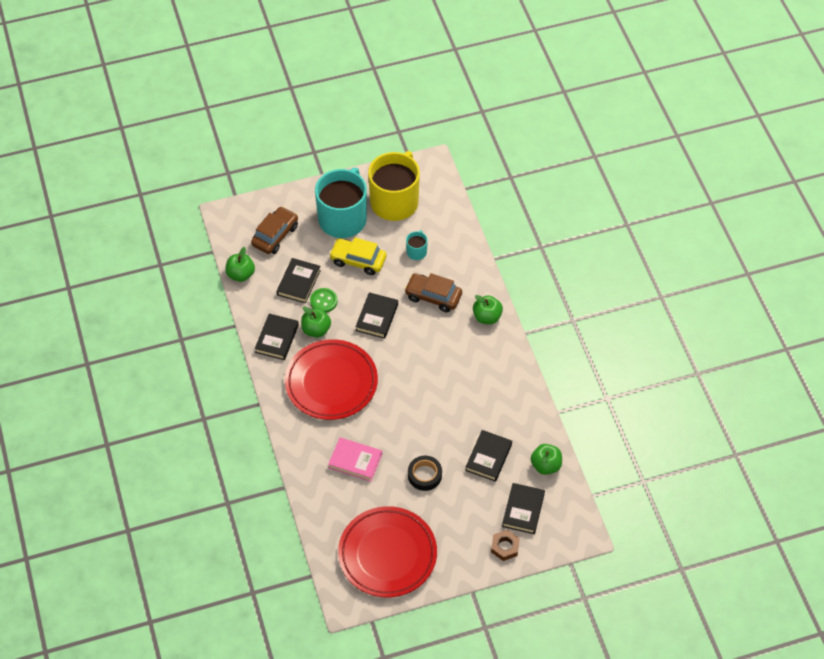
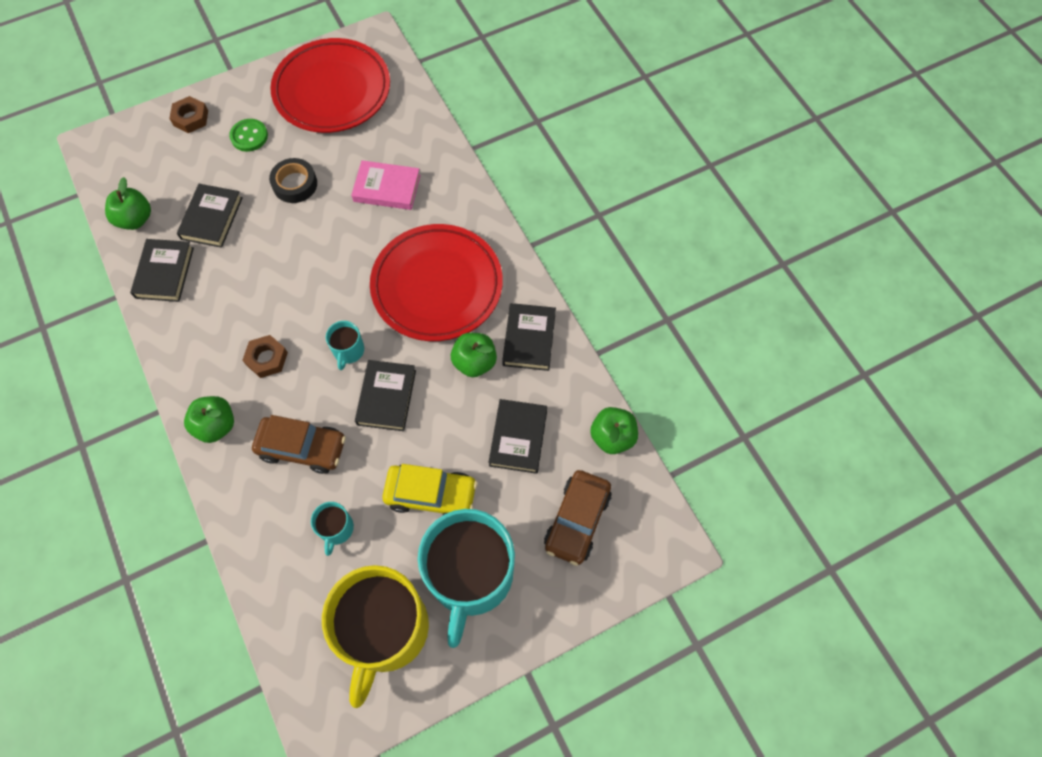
camera: 170 degrees right, 10 degrees up
green button [310,288,338,313] -> green button moved to [229,119,268,152]
black book [502,483,545,534] -> black book moved to [130,239,194,302]
none -> brown nut [243,335,288,378]
none -> turquoise mug [326,321,364,370]

